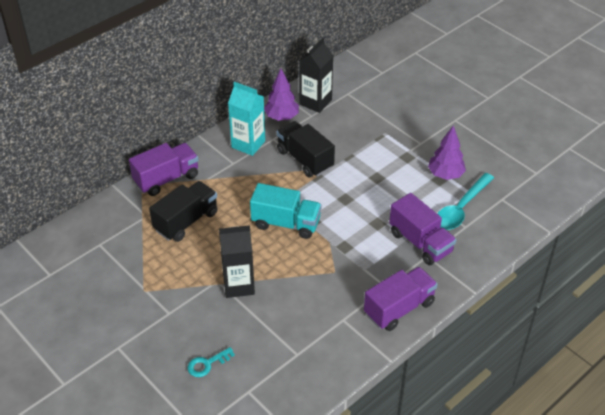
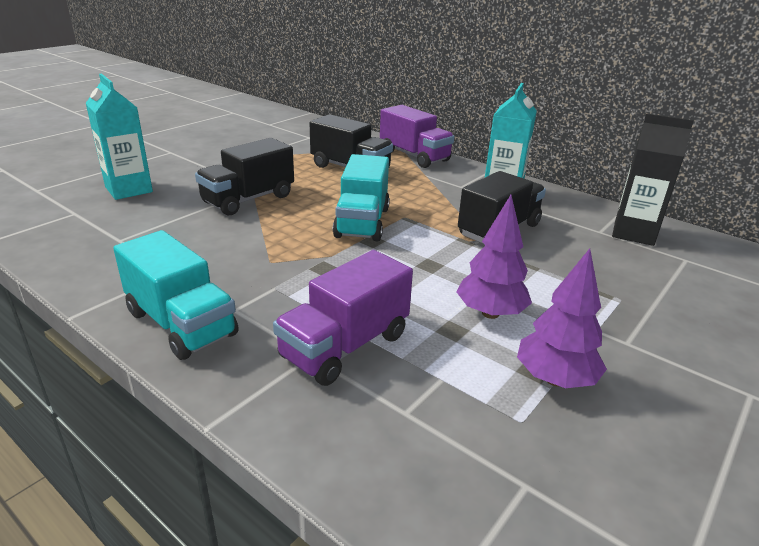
camera: 80 degrees right, 15 degrees down
turquoise key [188,347,235,377] -> turquoise carton [86,74,153,200]
black carton [219,225,255,298] -> black truck [195,138,294,216]
purple tree [264,69,299,121] -> purple tree moved to [456,195,532,319]
purple truck [364,267,438,331] -> turquoise truck [113,230,238,360]
turquoise spoon [437,173,494,230] -> none

